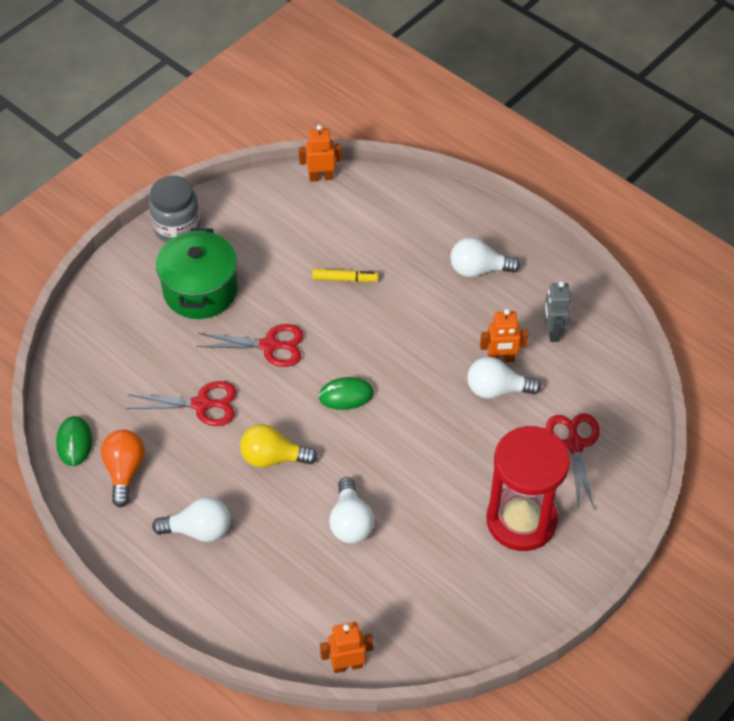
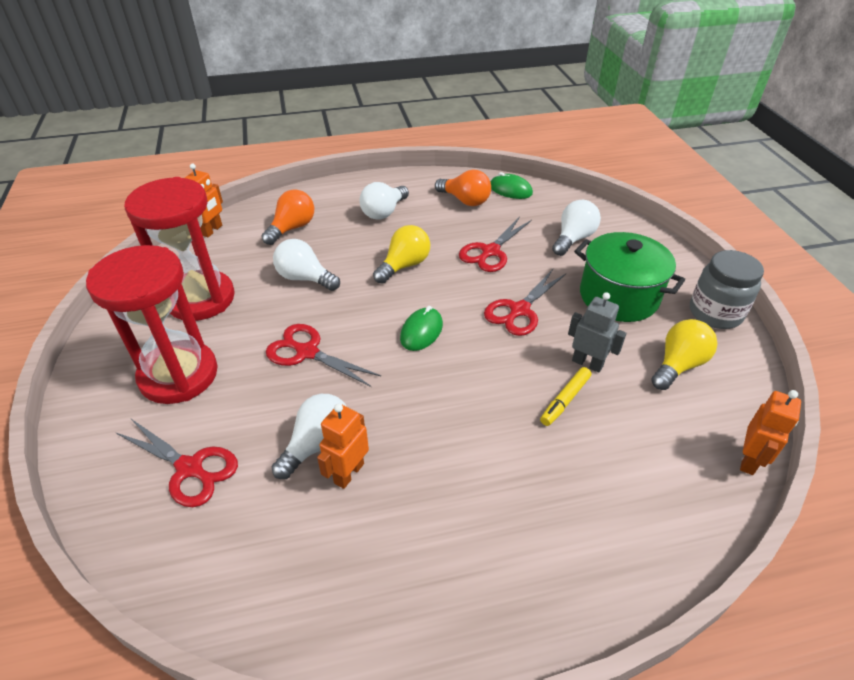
camera: 125 degrees right, 10 degrees down
white light bulb [450,237,520,277] -> white light bulb moved to [552,200,601,256]
grey robot [544,281,571,342] -> grey robot moved to [568,292,626,373]
none -> red hourglass [124,177,235,321]
none -> orange light bulb [261,189,314,245]
none -> red scissors [266,324,381,387]
none -> yellow light bulb [651,319,718,390]

